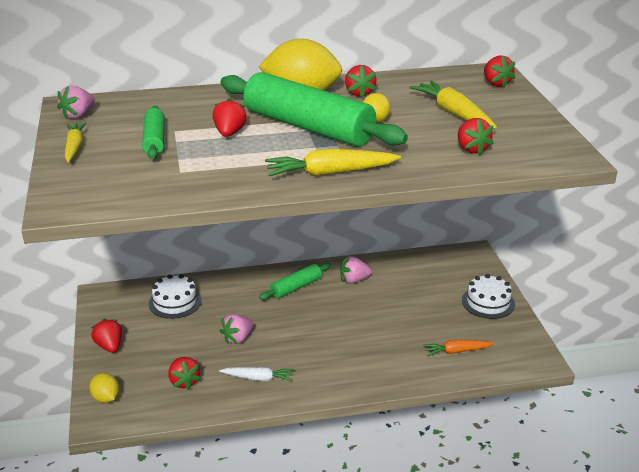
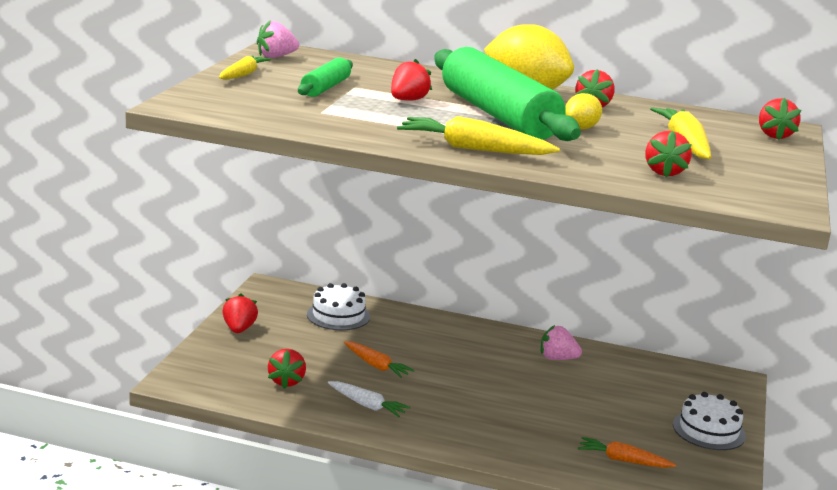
camera: 25 degrees right, 10 degrees down
yellow lemon [89,373,119,403] -> none
pink strawberry [220,314,253,344] -> orange carrot [344,341,415,378]
green rolling pin [259,263,331,300] -> none

